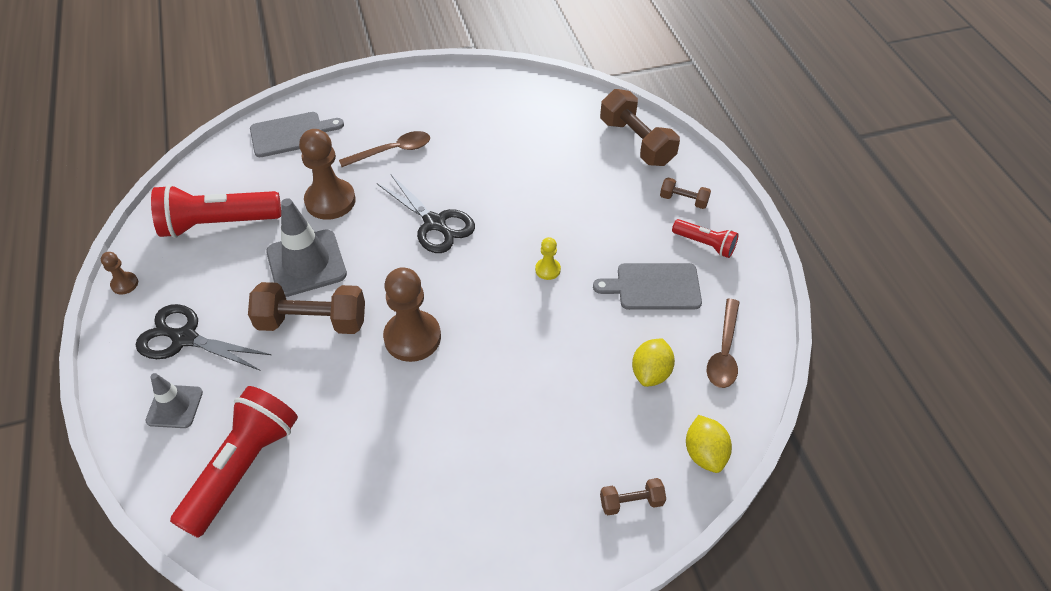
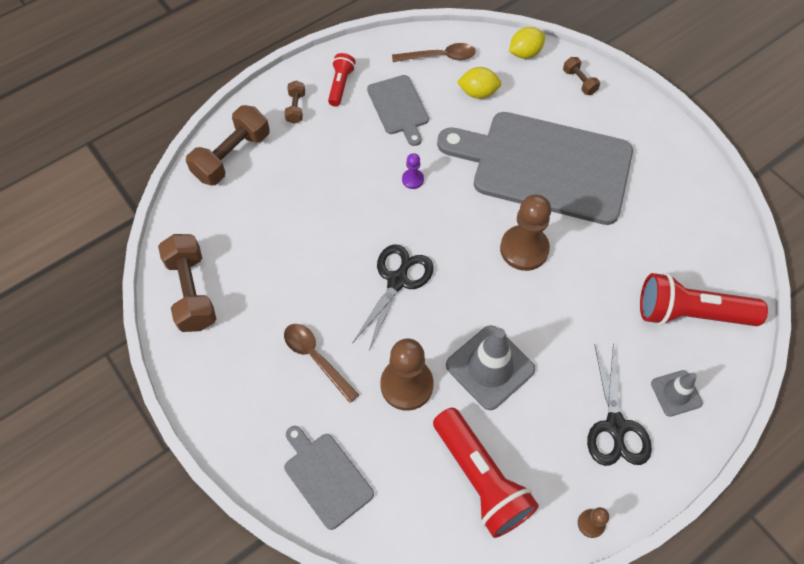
camera: 110 degrees left, 10 degrees up
brown dumbbell [248,282,365,334] -> brown dumbbell moved to [158,234,216,332]
yellow pawn [535,237,561,280] -> purple pawn [402,153,424,189]
none -> grey cutting board [437,112,633,225]

